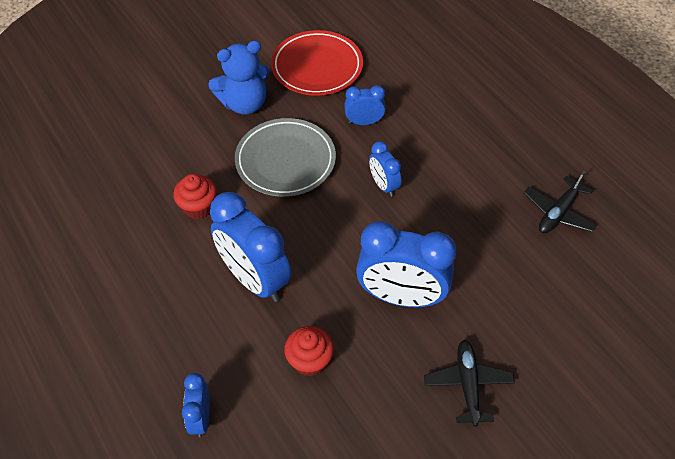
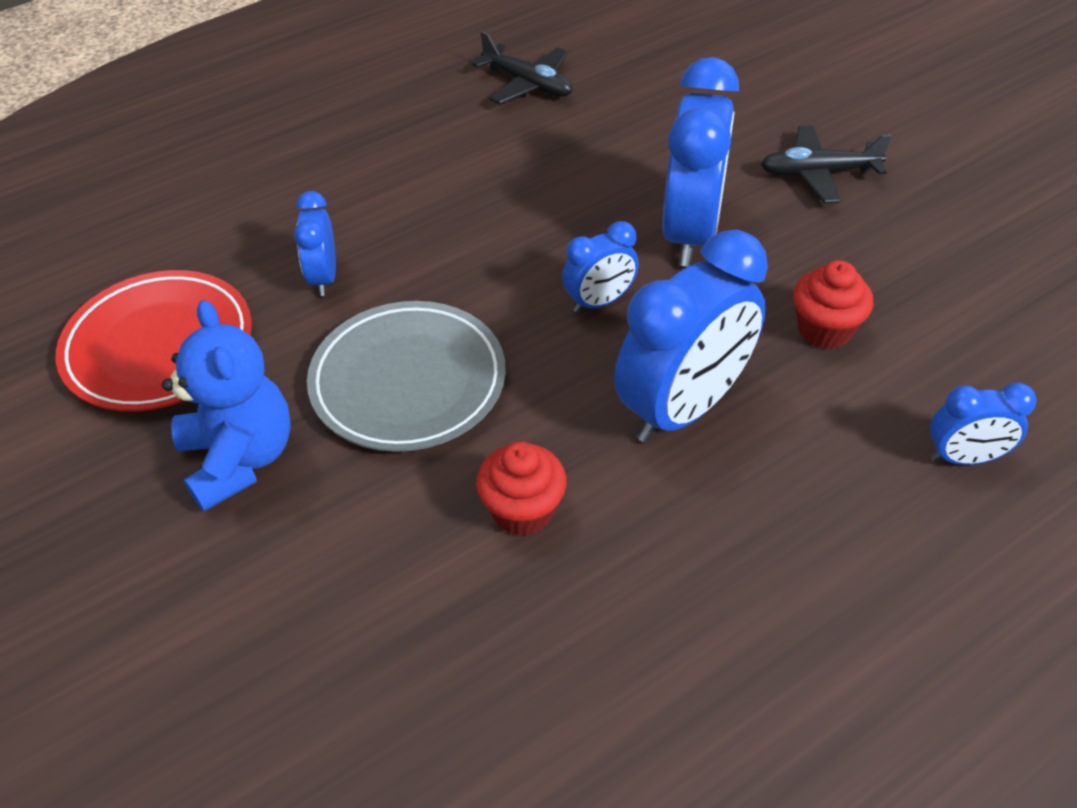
camera: 90 degrees left, 5 degrees down
blue clock [369,141,401,197] -> blue clock moved to [562,221,639,313]

